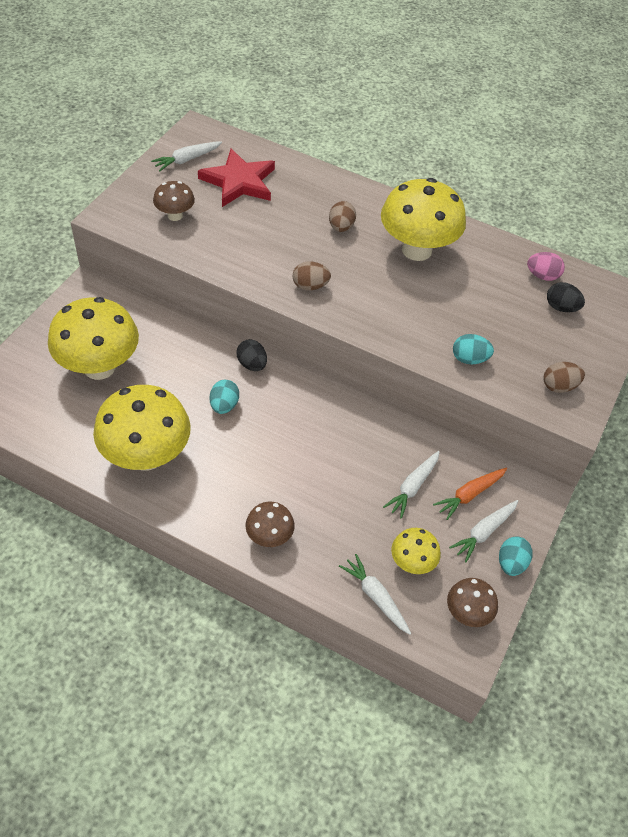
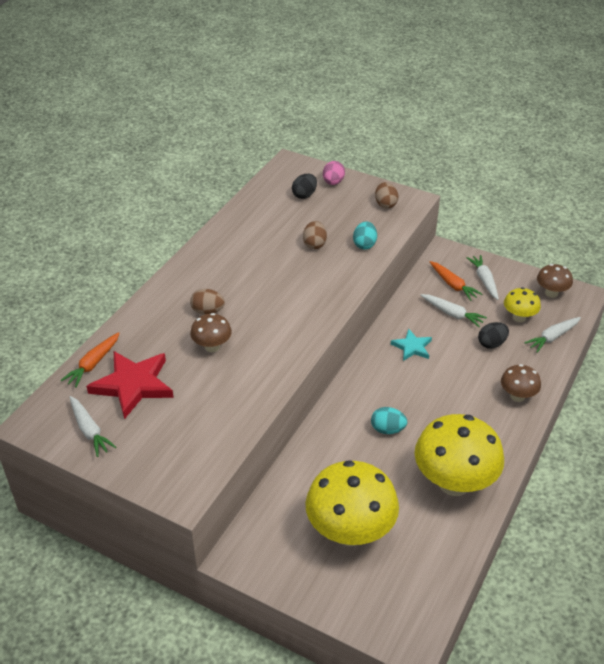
camera: 85 degrees left, 10 degrees down
brown mushroom [153,181,195,221] -> brown mushroom moved to [190,313,232,352]
black egg [237,339,267,371] -> black egg moved to [478,322,509,349]
brown egg [293,262,331,290] -> brown egg moved to [303,221,327,249]
yellow mushroom [381,178,466,261] -> none
white carrot [449,500,518,562] -> white carrot turned 150 degrees counterclockwise [466,255,499,300]
turquoise egg [499,536,532,576] -> none
pink egg [527,252,565,281] -> pink egg moved to [323,161,345,185]
none -> orange carrot [61,332,120,388]
none -> turquoise star [391,329,432,361]

